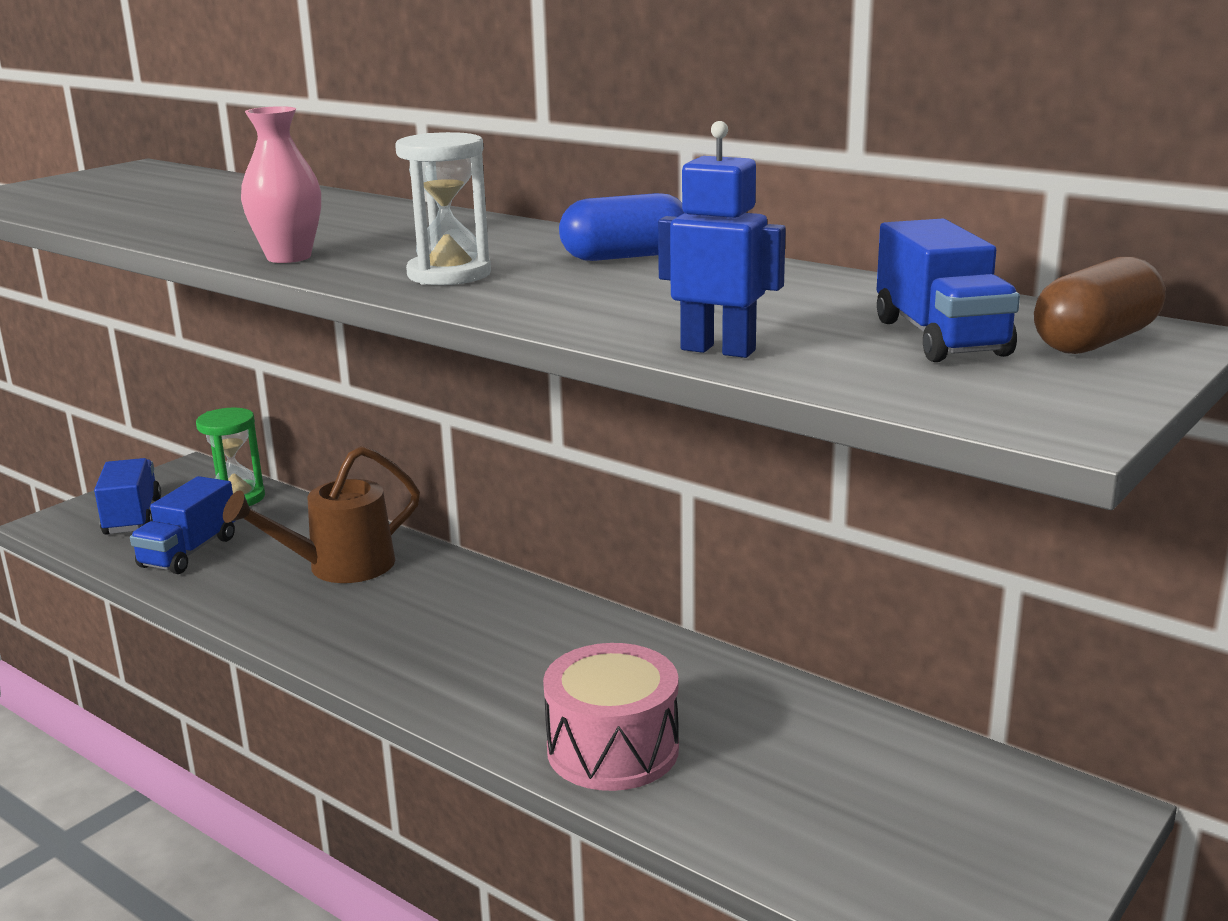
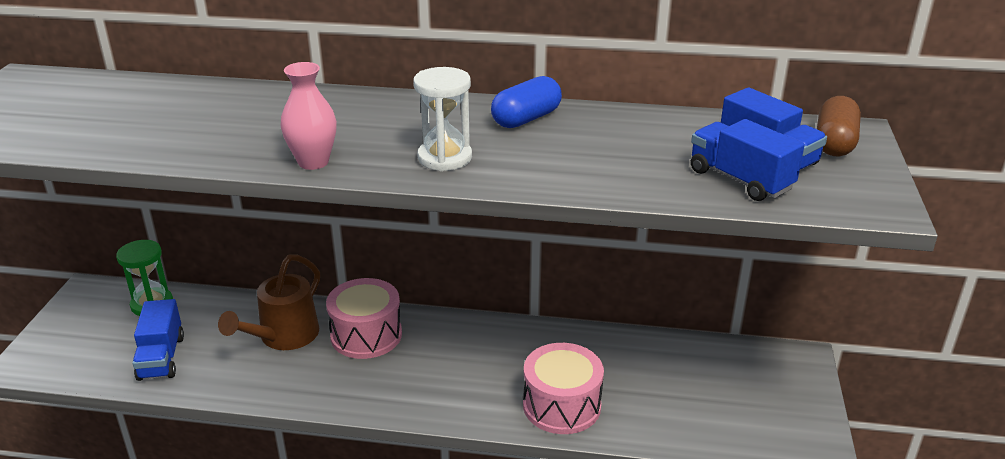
camera: 30 degrees left, 10 degrees up
blue truck [94,458,161,535] -> blue truck moved to [691,119,805,201]
blue robot [658,121,786,358] -> none
none -> pink drum [326,278,402,359]

